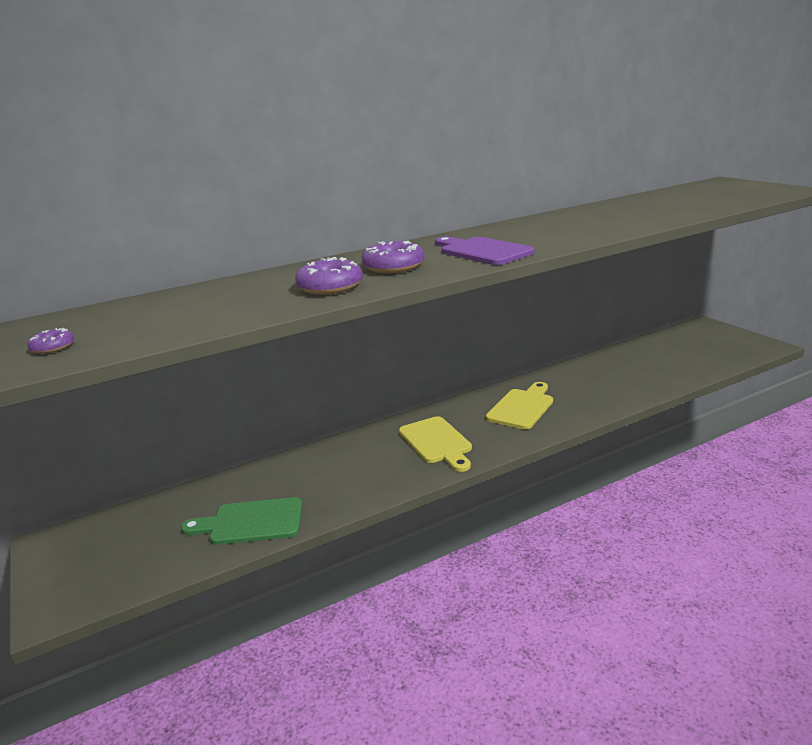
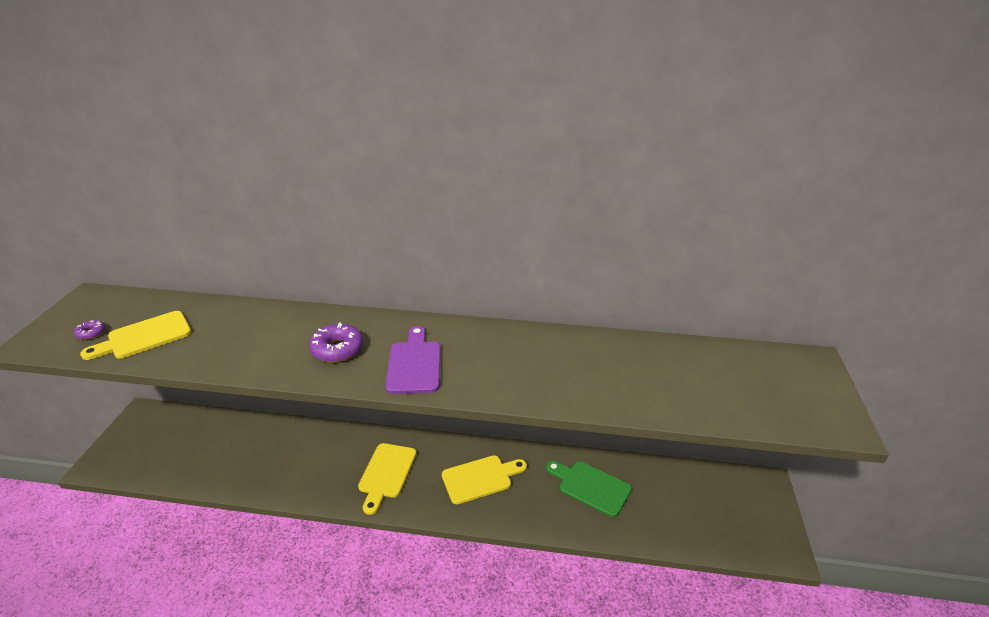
camera: 35 degrees right, 10 degrees up
green cutting board [181,497,302,545] -> green cutting board moved to [546,461,632,517]
purple donut [295,257,363,295] -> none
none -> yellow cutting board [80,311,191,360]

